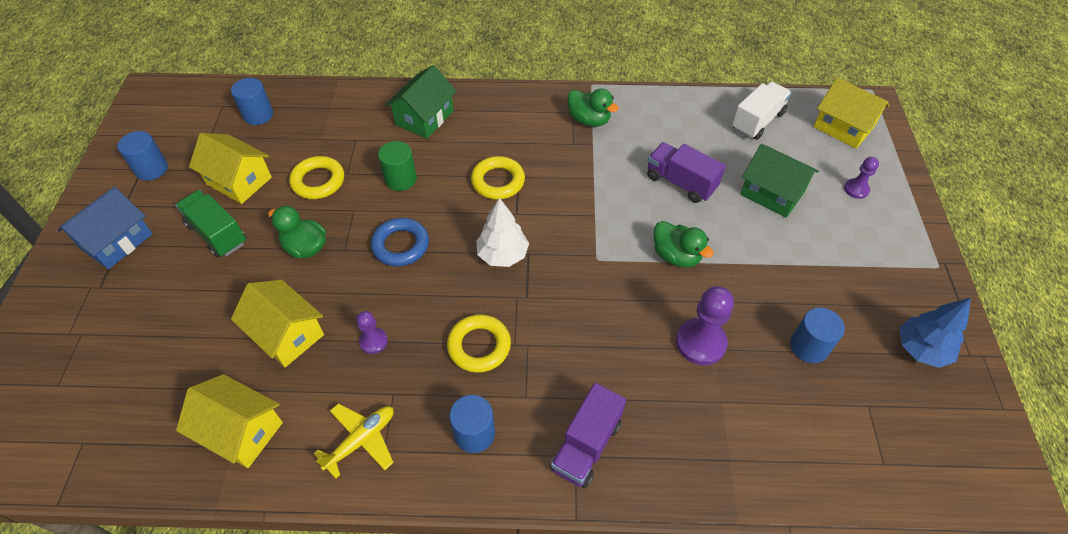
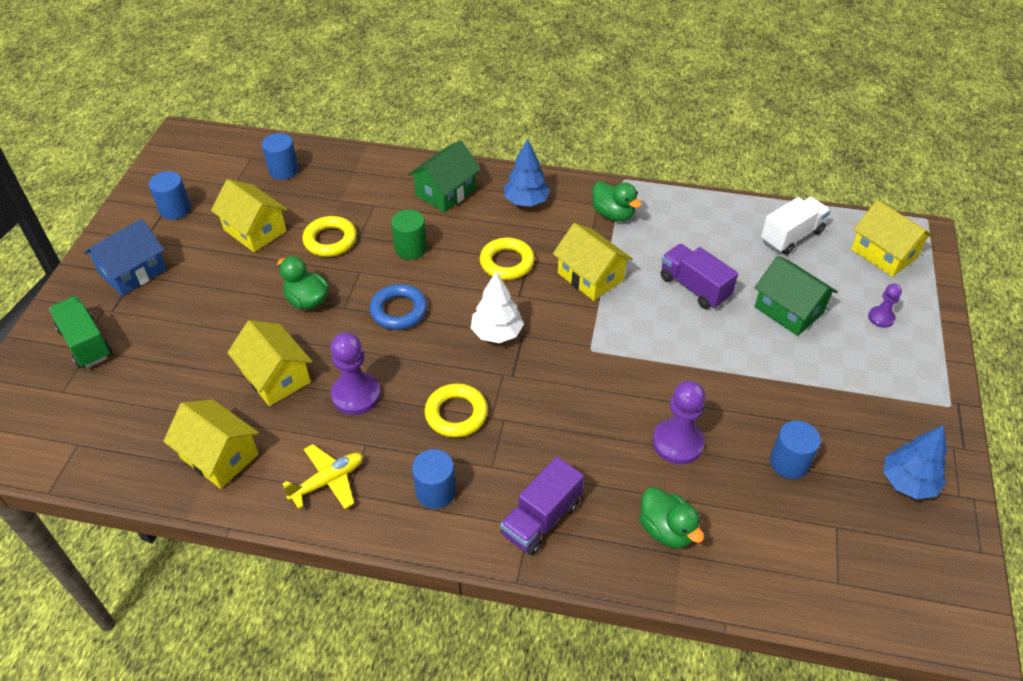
camera: 10 degrees right, 5 degrees down
green truck [175,190,246,258] -> green truck moved to [49,296,112,368]
purple pawn [356,311,388,354] -> purple pawn [331,332,381,415], size x1.78
green duck [654,221,714,268] -> green duck moved to [640,487,704,548]
none -> blue tree [504,139,550,207]
none -> yellow house [553,223,633,301]

